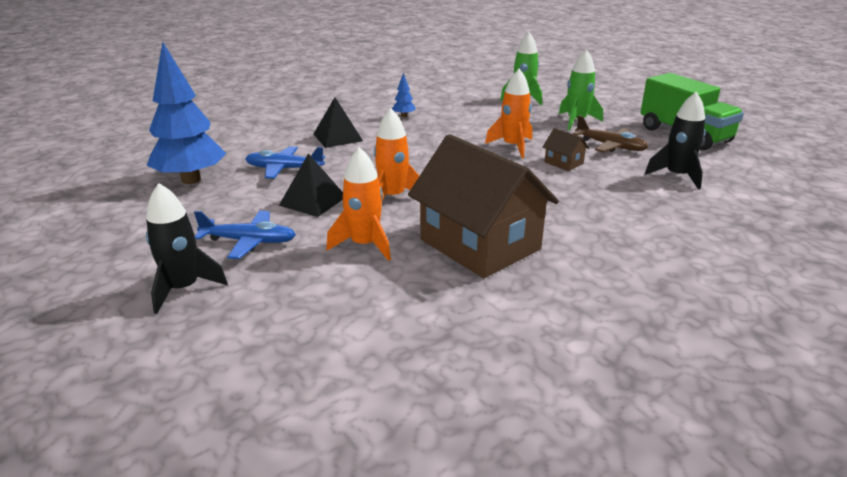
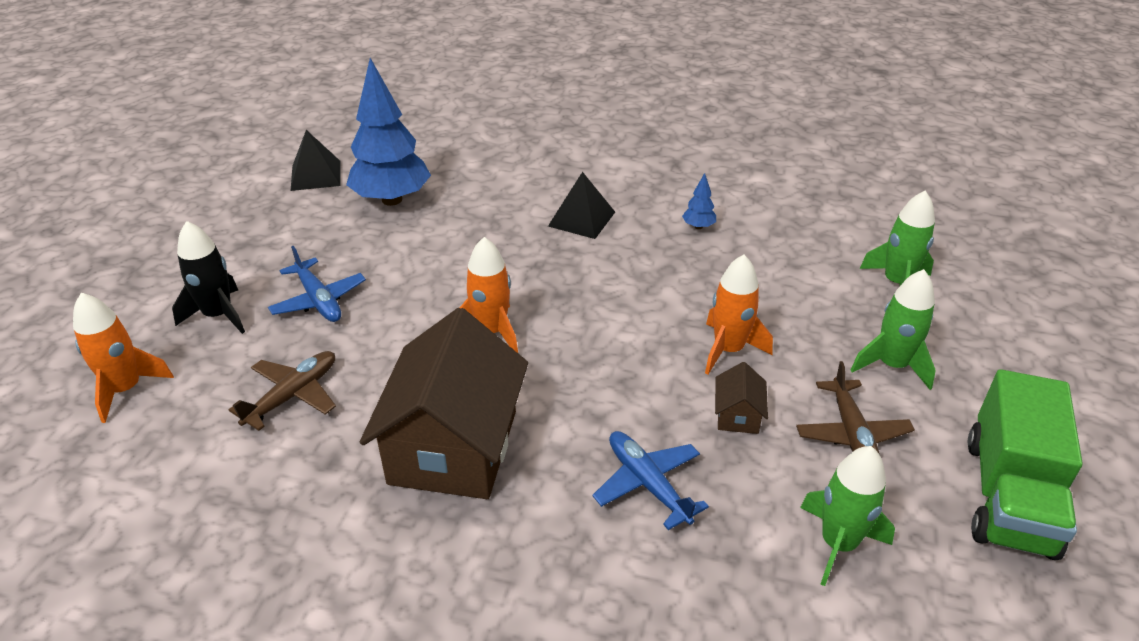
camera: 50 degrees right, 10 degrees up
blue plane [245,146,325,179] -> blue plane moved to [592,431,709,530]
black pyramid [279,153,343,217] -> black pyramid moved to [291,130,341,191]
orange rocket [326,147,391,261] -> orange rocket moved to [73,293,174,423]
black rocket [645,92,706,190] -> green rocket [800,446,895,586]
none -> brown plane [229,351,336,431]

